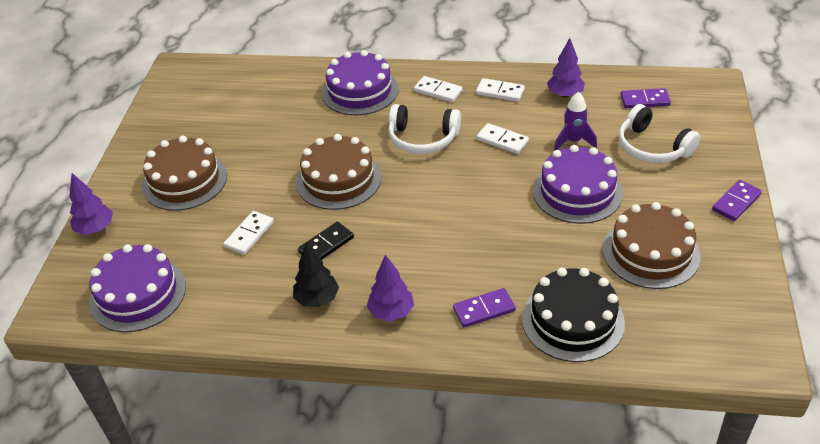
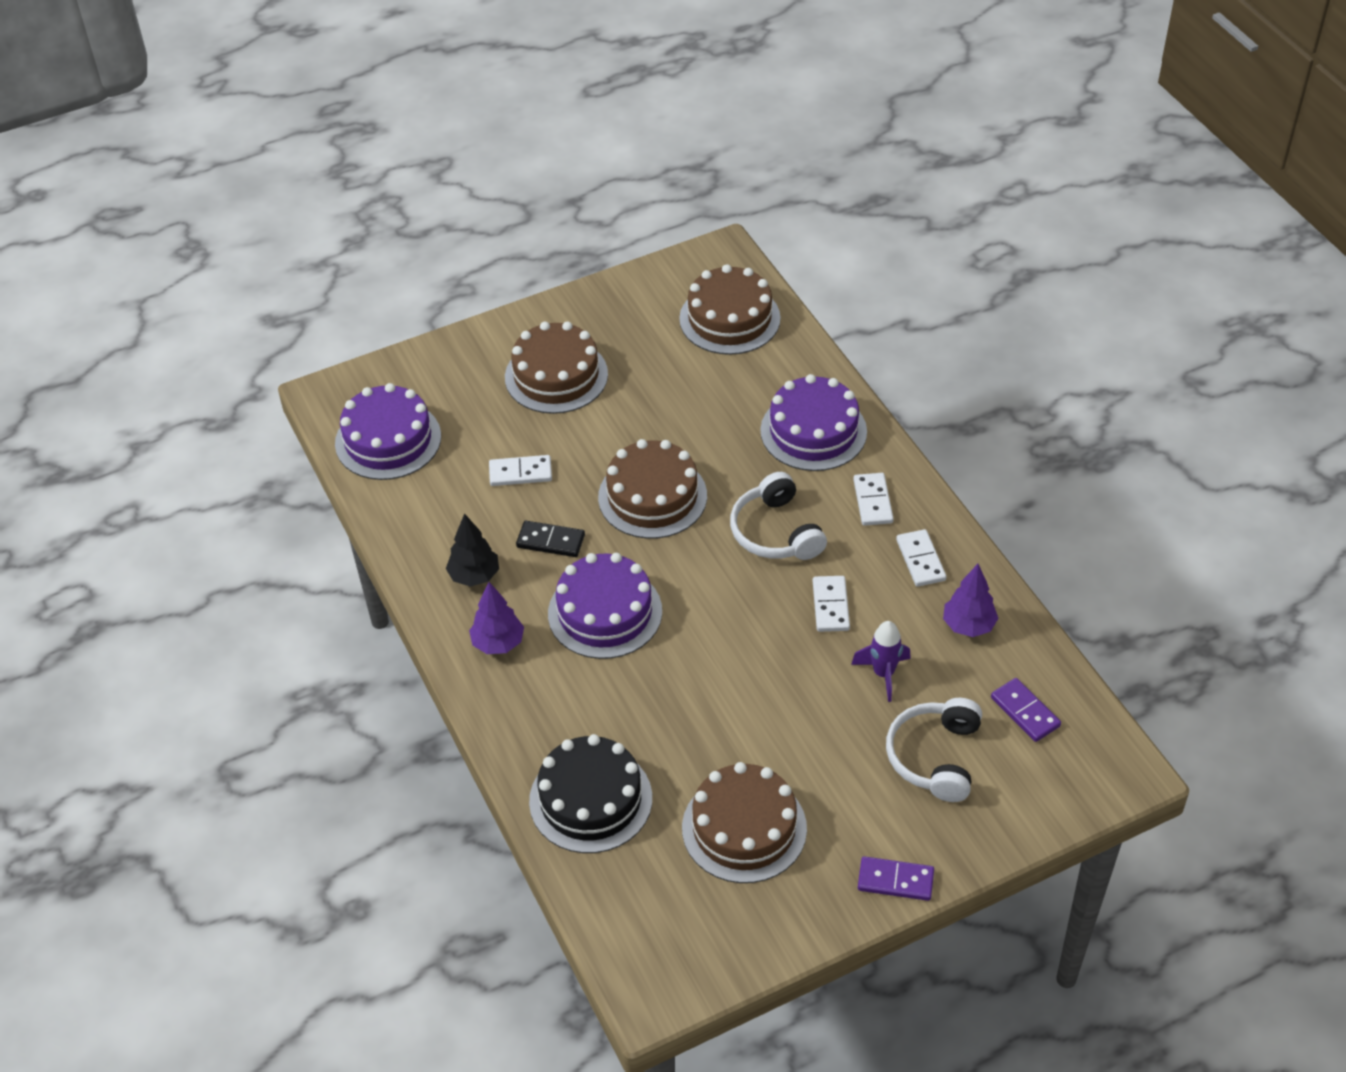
camera: 55 degrees right, 5 degrees up
purple tree [70,173,113,235] -> none
purple domino [453,288,516,328] -> none
purple cake [533,145,623,224] -> purple cake moved to [548,553,662,659]
none -> brown cake [679,264,781,355]

